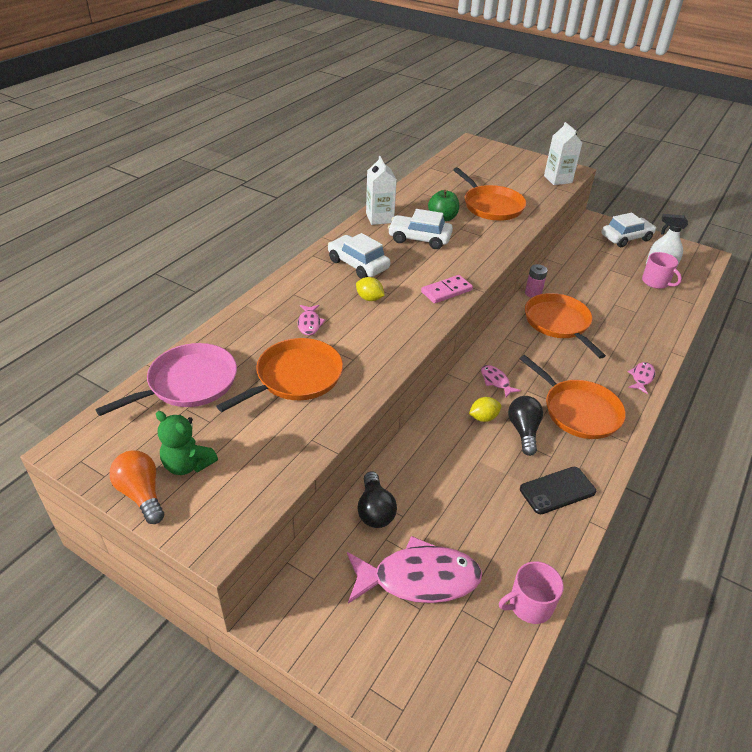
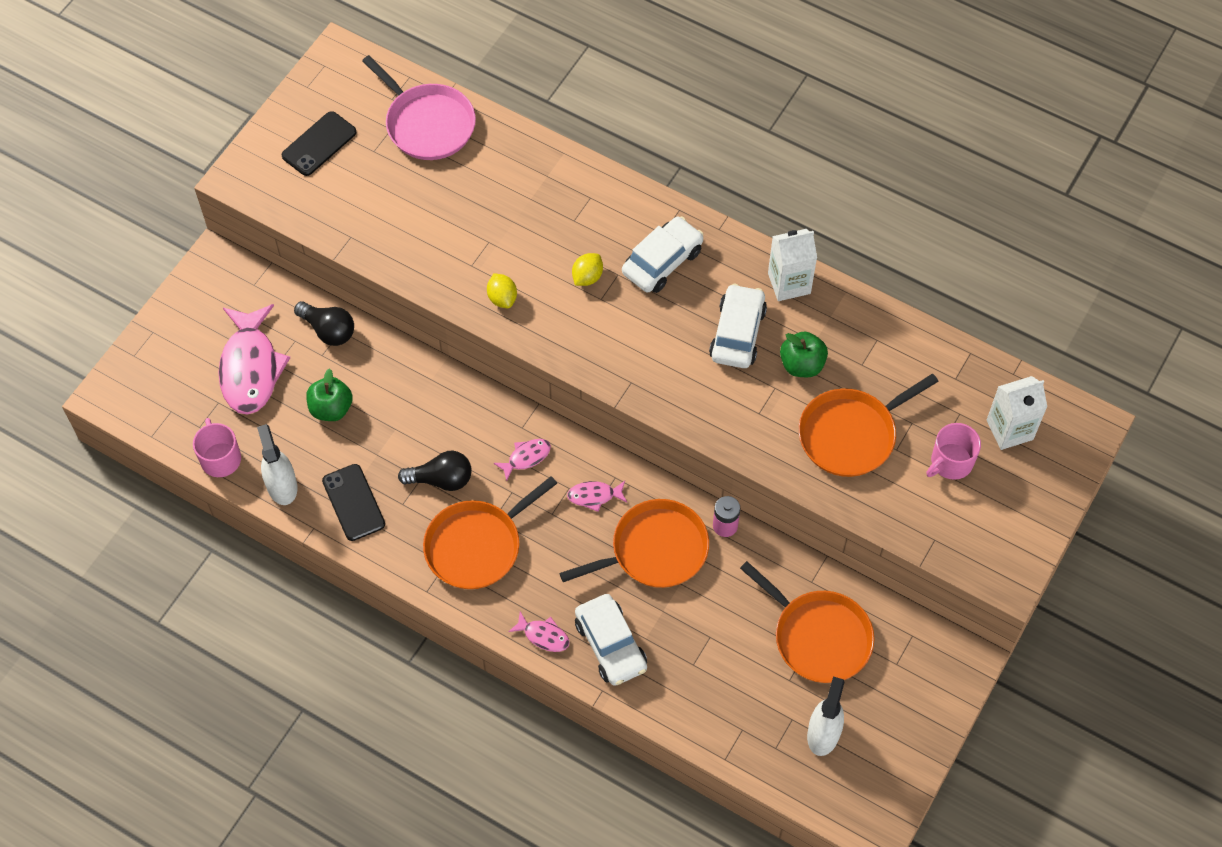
camera: 90 degrees right, 20 degrees up
orange light bulb [109,450,164,524] -> none
green teddy bear [156,411,218,475] -> black phone [281,111,356,176]
orange pan [216,338,343,412] -> orange pan moved to [740,561,874,683]
pink fish [298,305,326,335] -> pink fish moved to [567,481,627,512]
black light bulb [357,471,397,528] -> black light bulb turned 135 degrees counterclockwise [294,301,354,346]
pink domino [421,275,473,304] -> none
yellow lemon [469,397,501,422] -> yellow lemon moved to [487,273,517,308]
white carton [544,122,582,185] -> white carton moved to [987,376,1047,450]
white car [602,213,656,247] -> white car moved to [575,594,647,686]
pink mug [642,252,682,289] -> pink mug moved to [926,423,981,480]
none -> white spray bottle [257,424,298,505]
none -> green apple [306,368,353,421]

